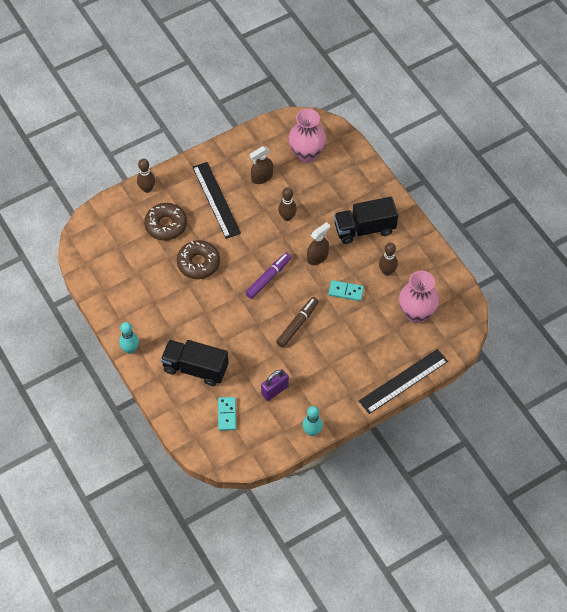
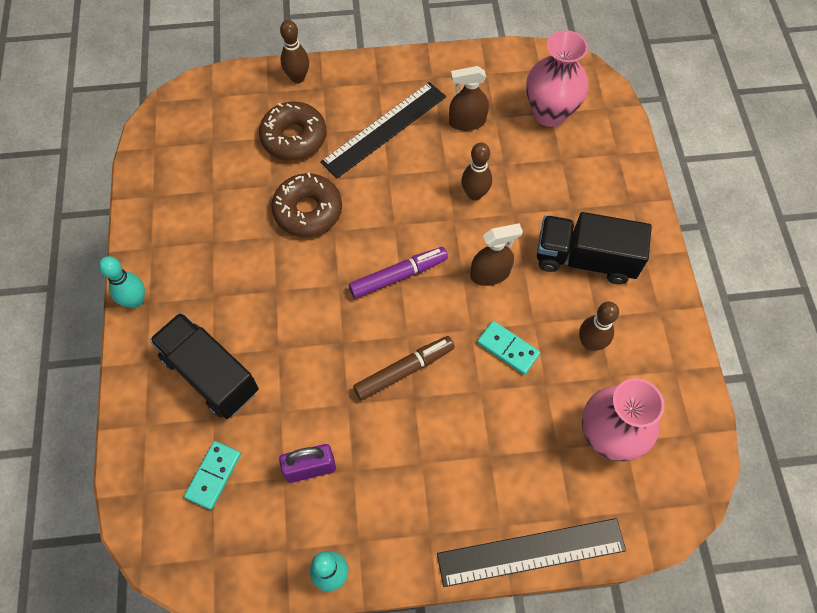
camera: 25 degrees right, 5 degrees up
black ruler [192,162,241,239] -> black ruler turned 45 degrees clockwise [320,82,446,178]

